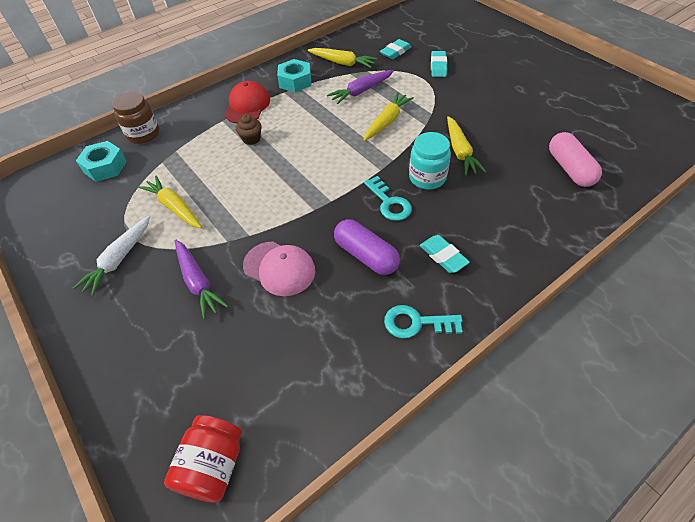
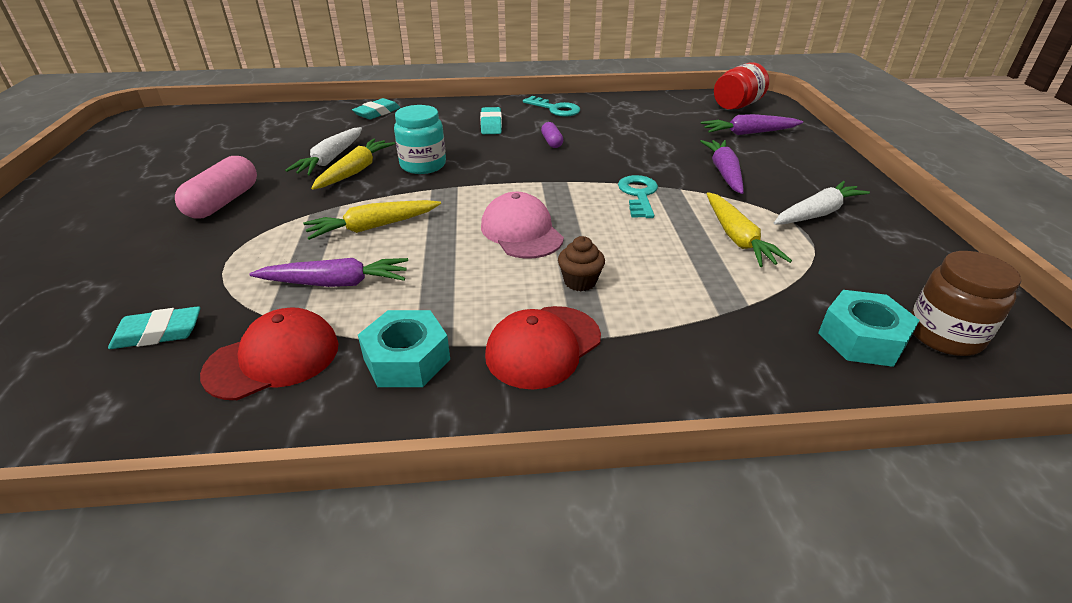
camera: 150 degrees left, 15 degrees down
brown jar [112,92,159,144] -> brown jar moved to [911,251,1021,356]
pink cap [243,241,315,296] -> pink cap moved to [481,192,564,259]
yellow carrot [308,48,377,68] -> red cap [200,307,339,400]
purple capsule [334,219,400,275] -> purple capsule [541,122,563,148], size x0.52
turquoise key [364,176,412,221] -> turquoise key moved to [618,175,658,218]
turquoise eraser [431,51,447,77] -> turquoise eraser moved to [352,98,400,119]
pink capsule [549,132,602,187] -> pink capsule moved to [175,156,257,219]
none -> white carrot [285,127,362,175]
none -> purple carrot [701,114,803,135]

